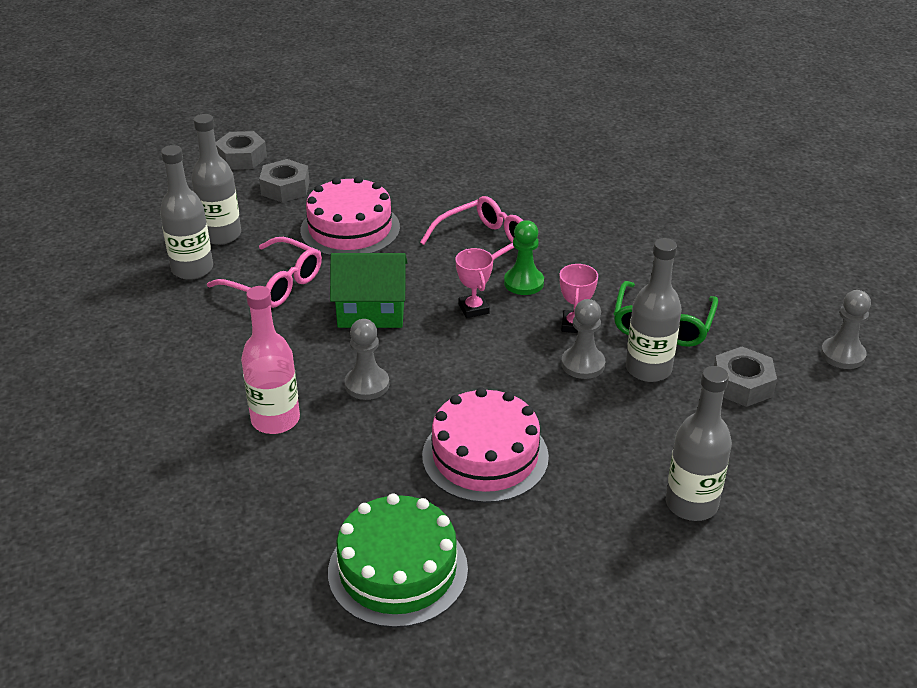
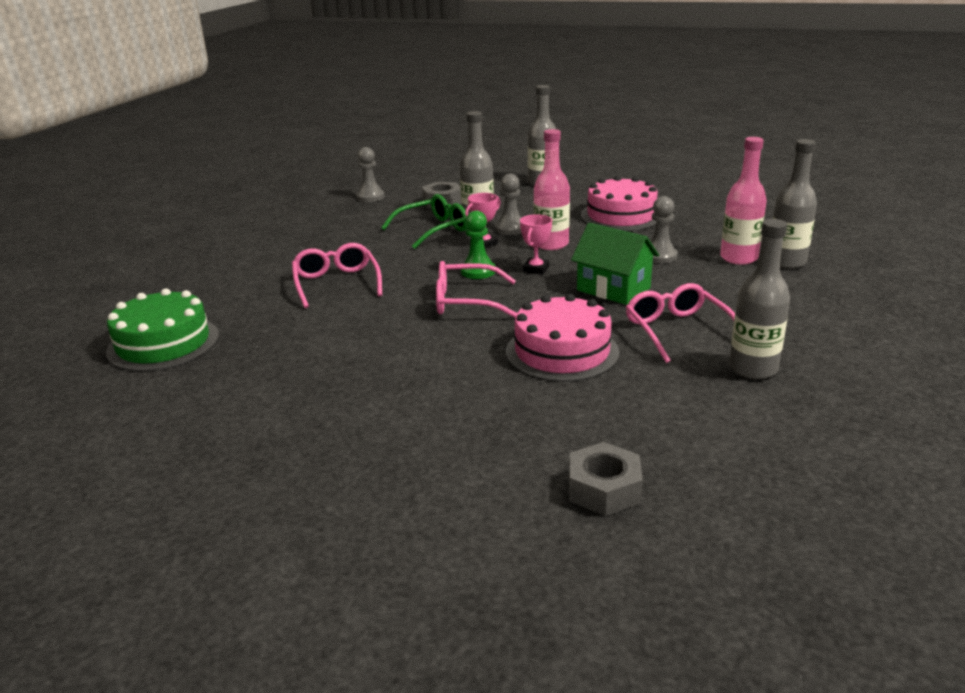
camera: 140 degrees left, 10 degrees down
grey bottle [191,114,241,245] -> grey bottle moved to [773,139,817,269]
grey nut [259,159,310,202] -> none
green cake [328,494,468,628] -> green cake moved to [106,288,219,371]
none -> pink glasses [292,243,382,308]
none -> pink bottle [533,129,570,250]

